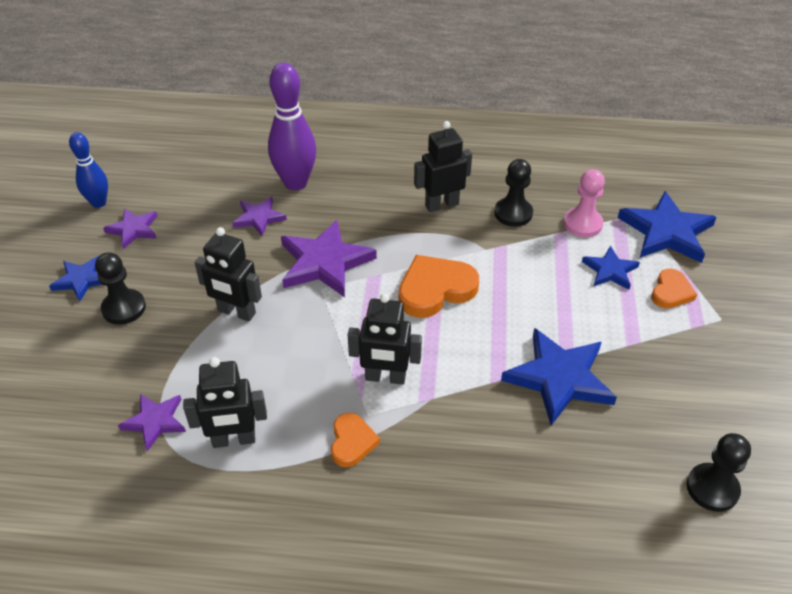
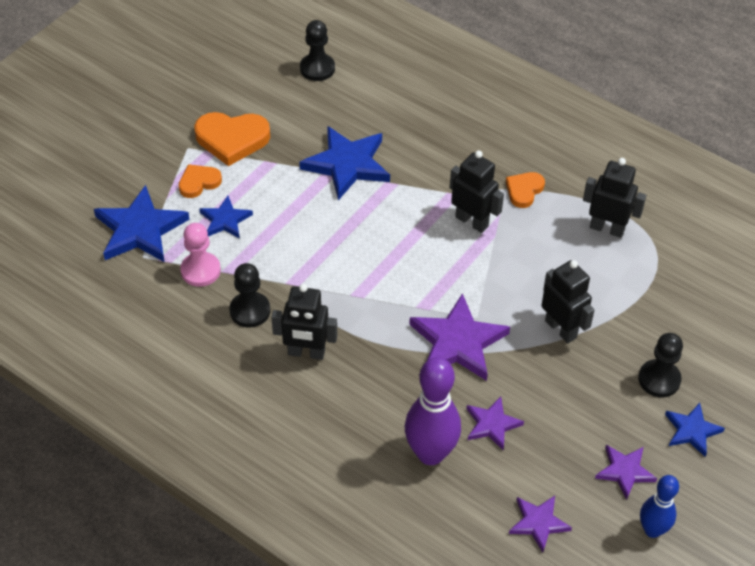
camera: 150 degrees left, 5 degrees up
purple star [118,394,186,451] -> purple star moved to [509,496,572,553]
orange heart [399,255,479,318] -> orange heart moved to [194,112,270,166]

